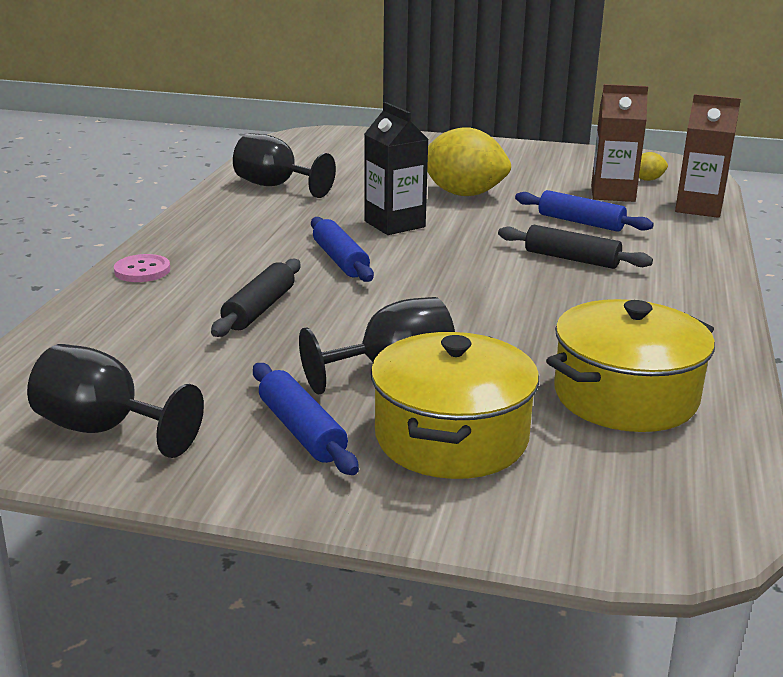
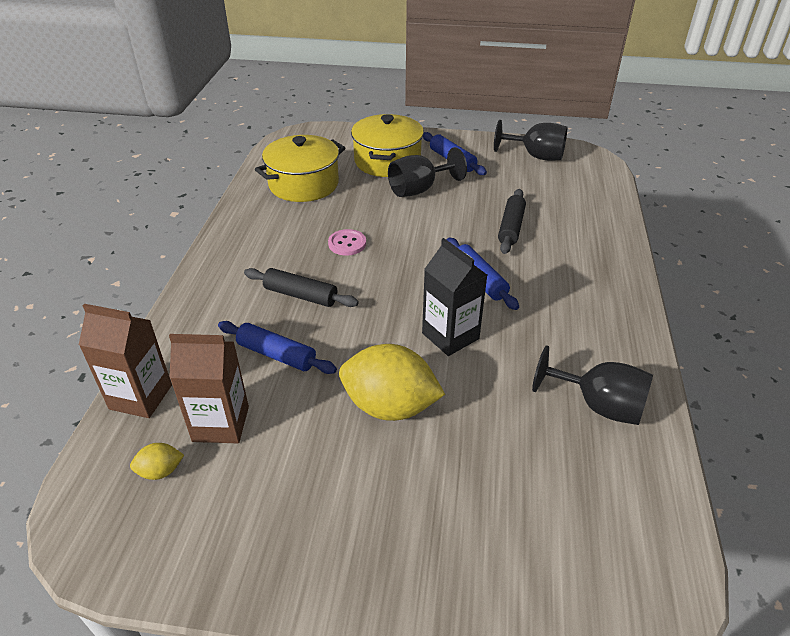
camera: 175 degrees right, 15 degrees up
pink button [114,254,170,282] -> pink button moved to [328,229,366,256]

